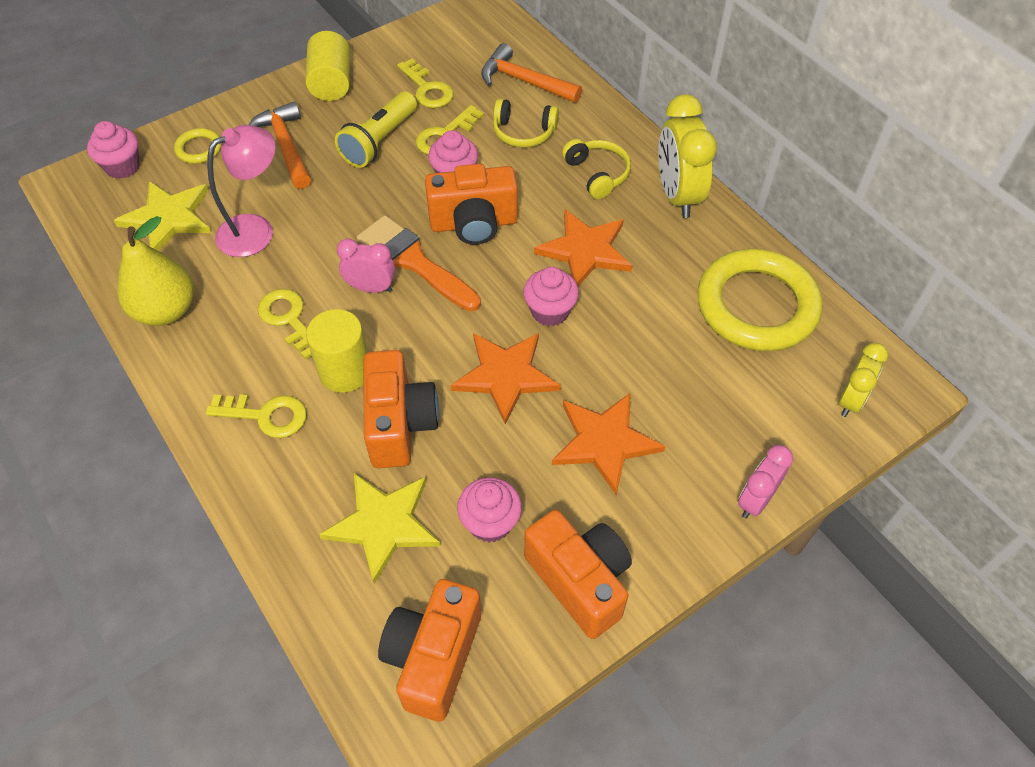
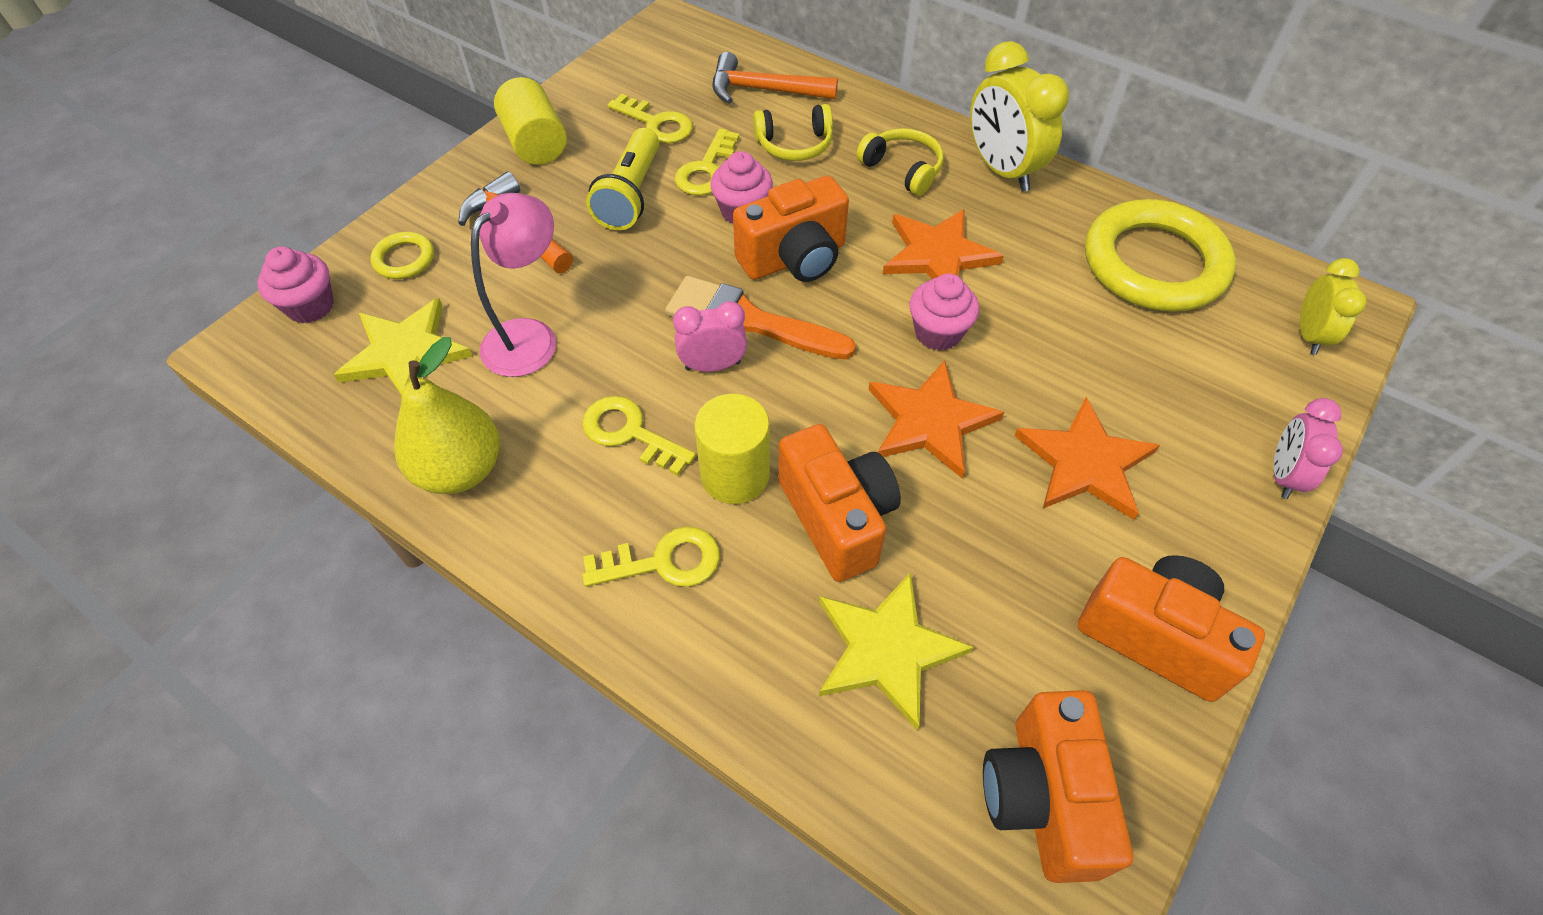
camera: 20 degrees left, 0 degrees up
pink cupcake [457,477,522,543] -> none

